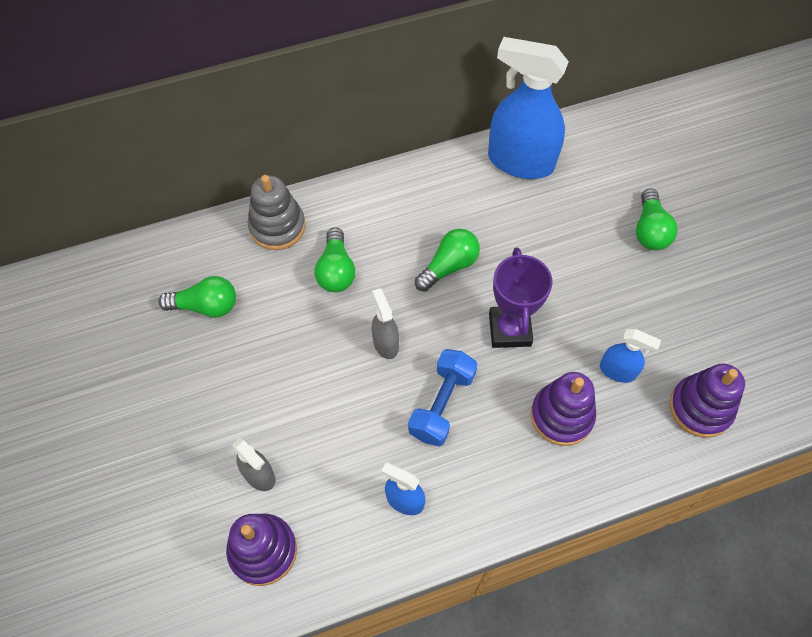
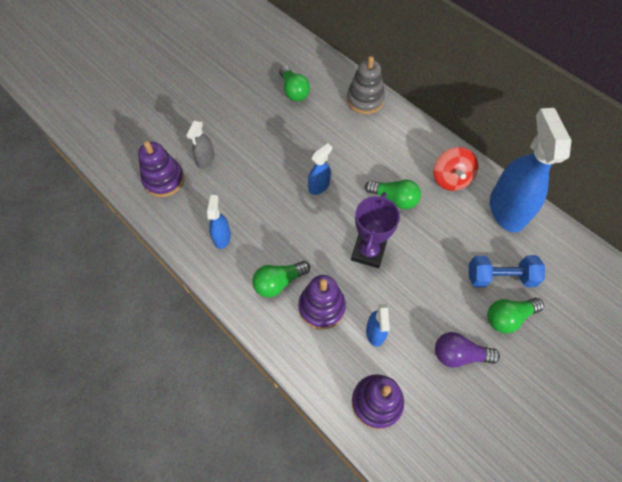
camera: 65 degrees right, 0 degrees up
green light bulb [314,227,356,292] -> green light bulb moved to [252,261,310,298]
grey spray bottle [372,288,399,359] -> blue spray bottle [308,143,332,195]
blue dumbbell [408,349,477,447] -> blue dumbbell moved to [469,255,545,288]
purple trophy [489,247,552,348] -> purple trophy turned 45 degrees counterclockwise [351,192,400,268]
none -> red spinning top [433,147,478,191]
none -> purple light bulb [435,332,500,368]

